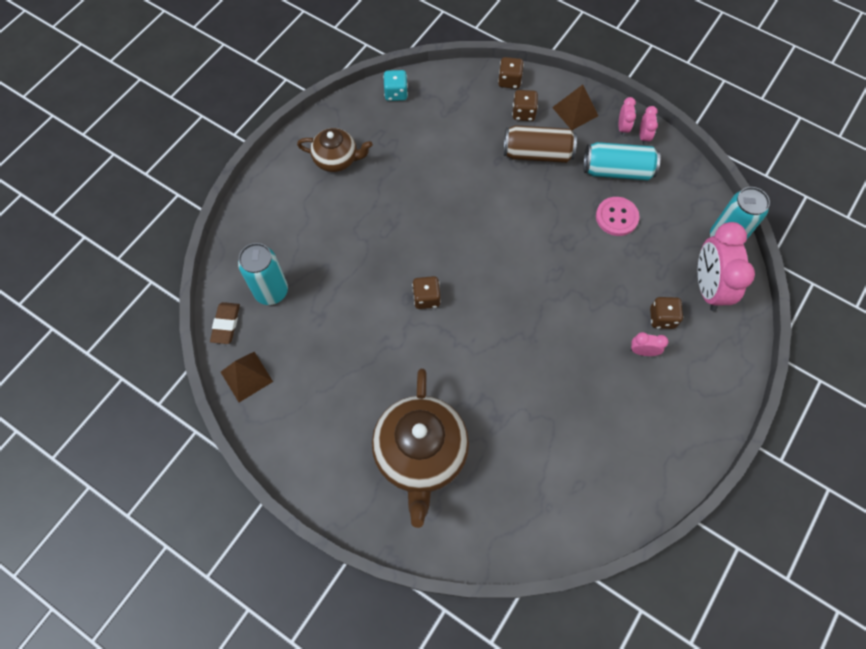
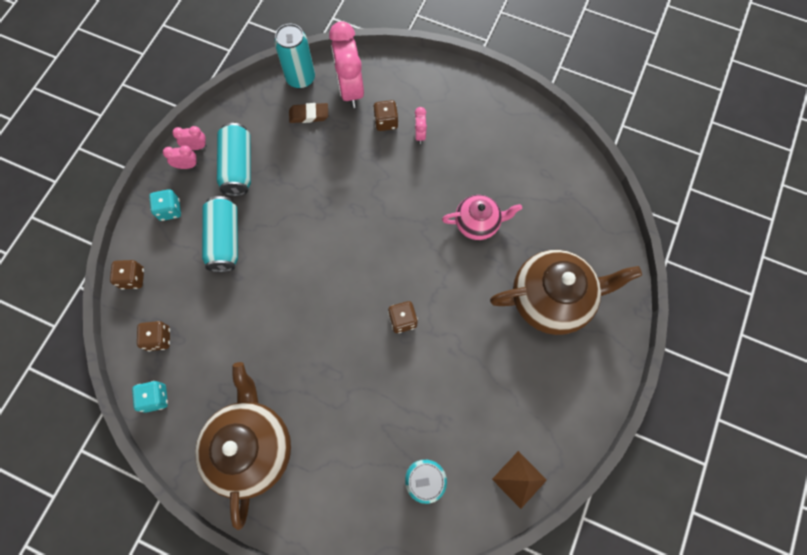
camera: 100 degrees left, 5 degrees up
brown eraser [210,302,240,344] -> brown eraser moved to [289,103,328,123]
brown teapot [297,128,373,172] -> brown teapot [195,362,291,530], size x1.74
brown can [504,125,577,163] -> turquoise can [202,196,238,272]
brown dice [512,90,538,121] -> brown dice moved to [137,321,170,351]
brown pyramid [552,85,598,130] -> turquoise dice [149,189,181,221]
pink button [596,197,640,236] -> none
pink clock [698,222,755,311] -> pink clock turned 90 degrees clockwise [329,21,364,108]
none -> pink teapot [442,195,522,240]

